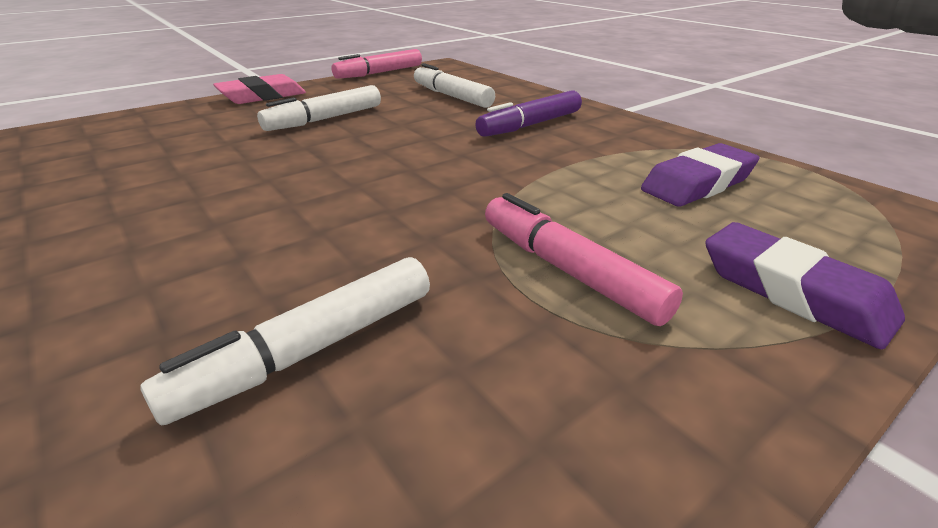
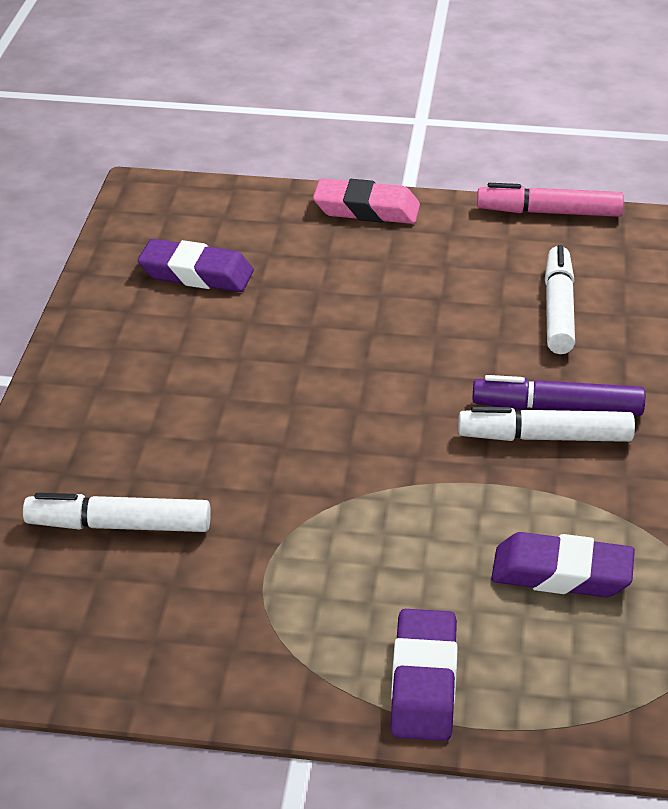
camera: 45 degrees right, 5 degrees up
white marker [257,85,381,131] -> white marker moved to [458,406,635,442]
pink marker [485,193,683,326] -> none
none -> purple eraser [138,239,254,292]

